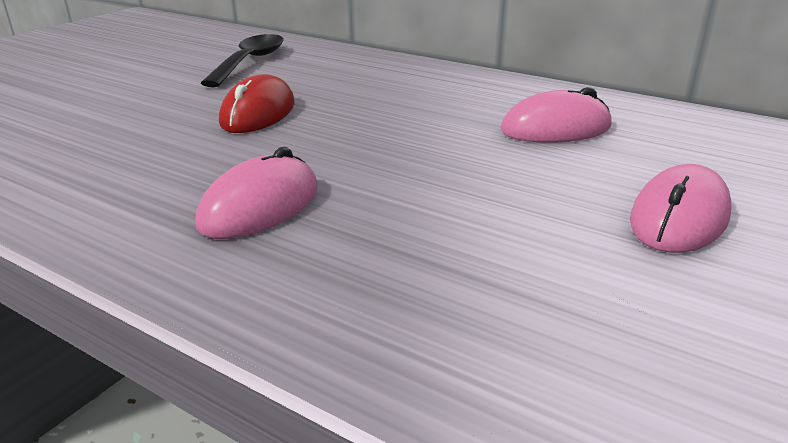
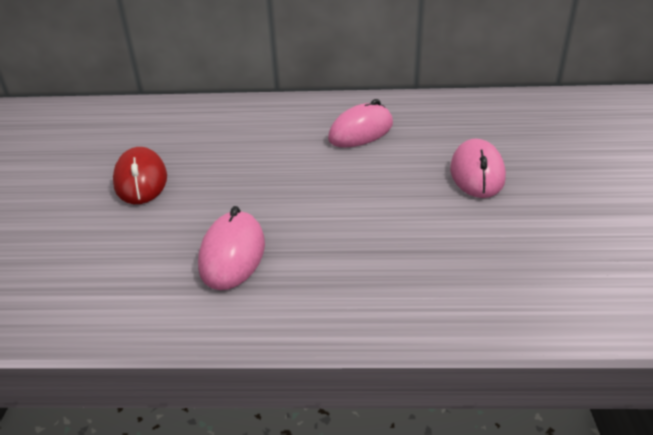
camera: 30 degrees left, 5 degrees up
black spoon [201,34,284,87] -> none

